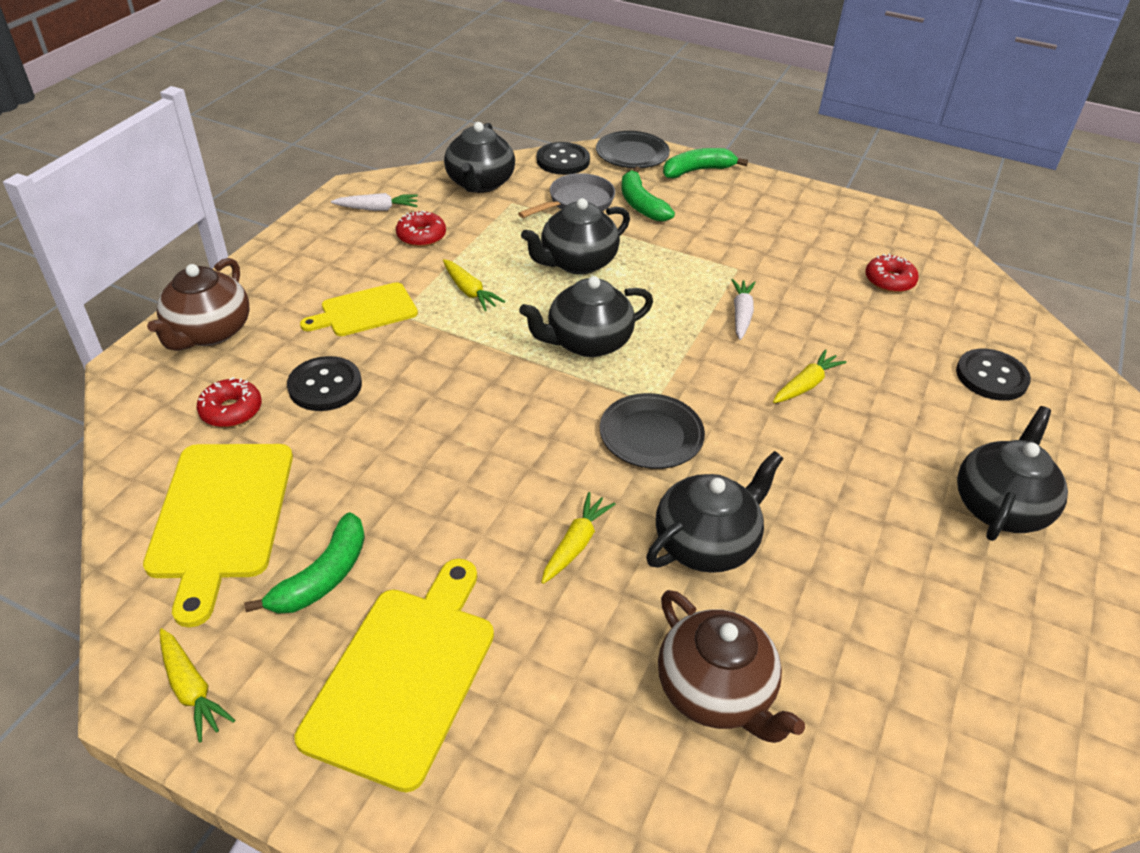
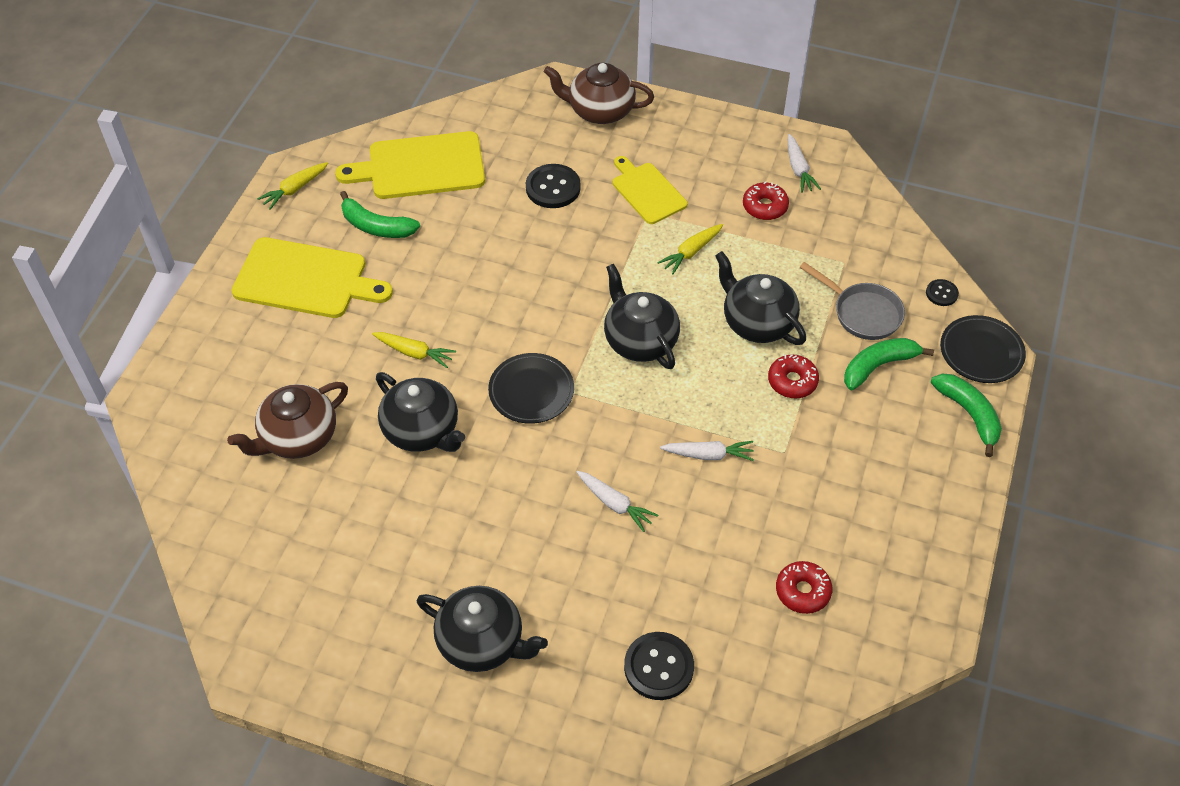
camera: 85 degrees right, 10 degrees up
red donut [197,377,262,427] -> red donut moved to [768,355,819,398]
black teapot [444,122,515,193] -> none
black button [537,142,590,175] -> black button [926,279,959,306], size x0.55
yellow carrot [773,349,847,403] -> white carrot [577,471,658,532]

